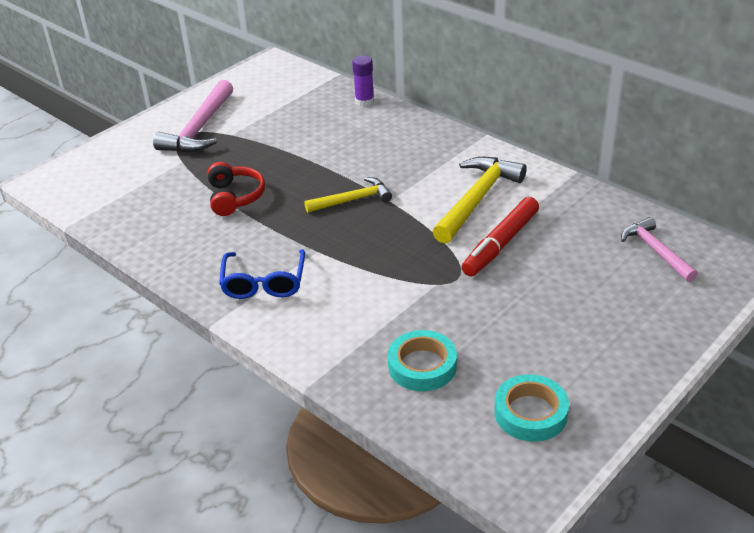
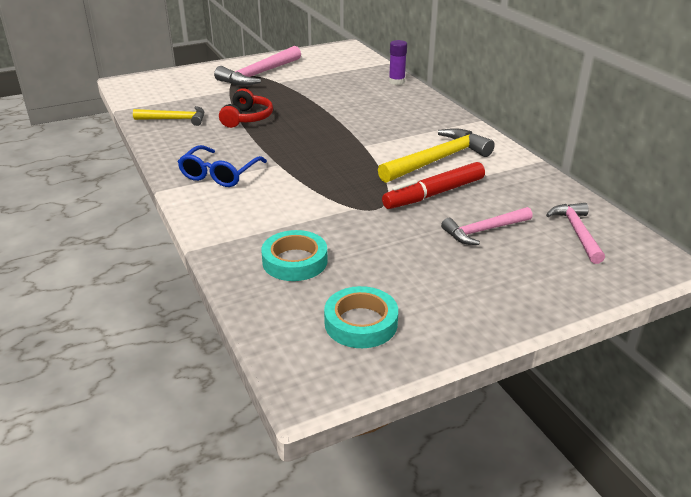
camera: 20 degrees right, 5 degrees down
yellow hammer [304,177,392,213] -> yellow hammer moved to [133,106,204,126]
none -> pink hammer [441,207,533,245]

